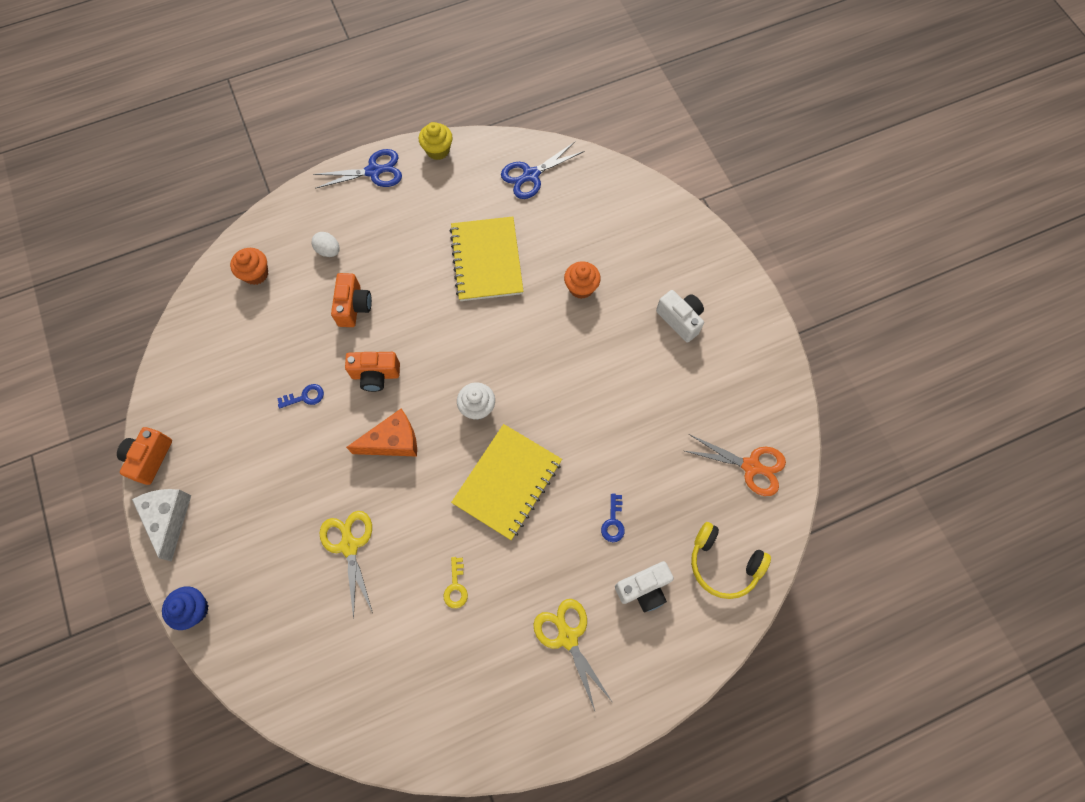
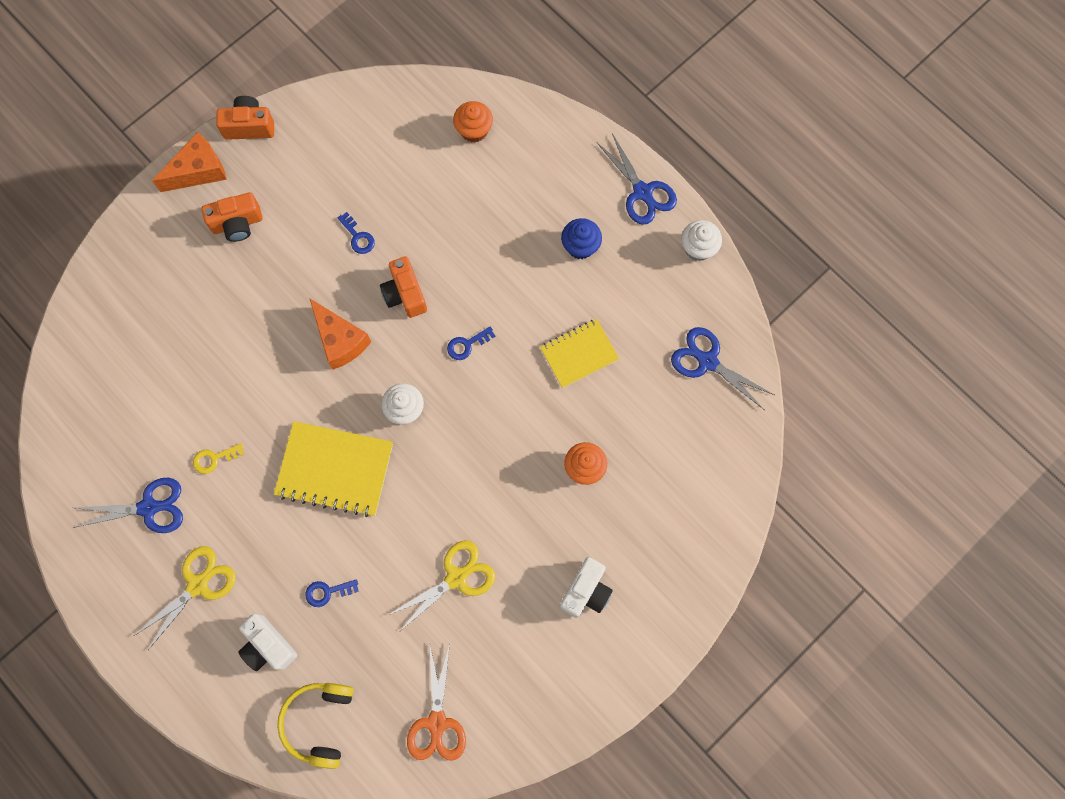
camera: 70 degrees right, 5 degrees up
white cheese [132,489,191,562] -> orange cheese [152,132,227,192]
blue cupcake [162,586,209,630] -> blue cupcake moved to [561,218,602,259]
white egg [311,232,340,257] -> none
yellow scissors [319,511,373,619] -> yellow scissors moved to [388,540,495,632]
orange camera [331,273,372,327] -> orange camera moved to [201,192,263,242]
yellow cupcake [419,122,453,160] -> white cupcake [681,220,722,261]
yellow notebook [450,216,524,301] -> yellow notebook [540,319,619,388], size x0.64
none -> blue scissors [73,478,183,533]
none -> blue key [447,327,495,360]

